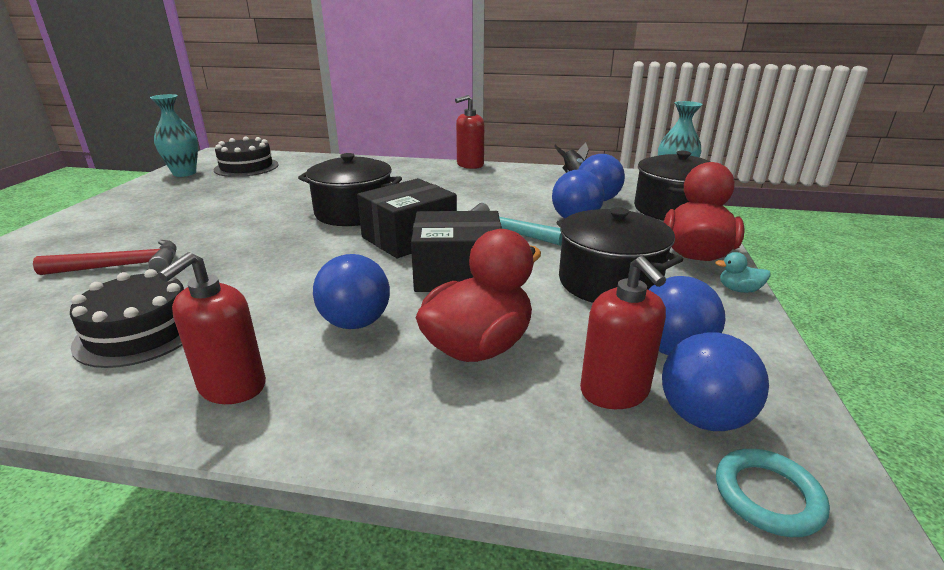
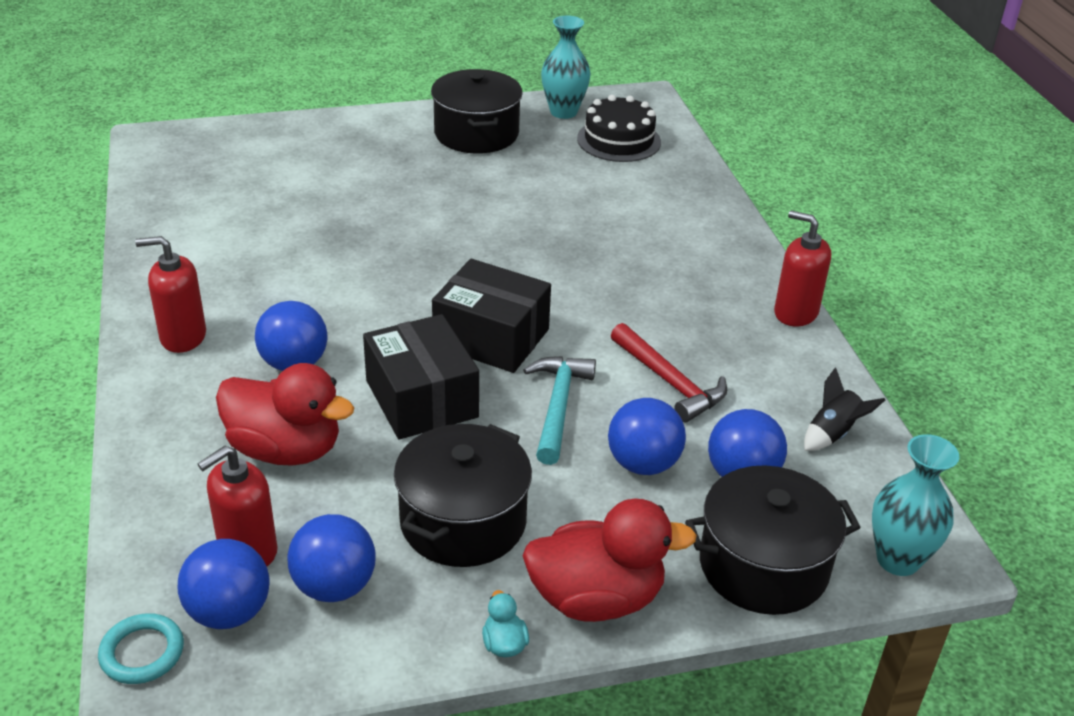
camera: 65 degrees right, 10 degrees up
red hammer [33,240,177,275] -> red hammer moved to [611,323,727,422]
black cake [70,269,184,368] -> none
black pot [298,153,402,226] -> black pot moved to [431,69,523,154]

